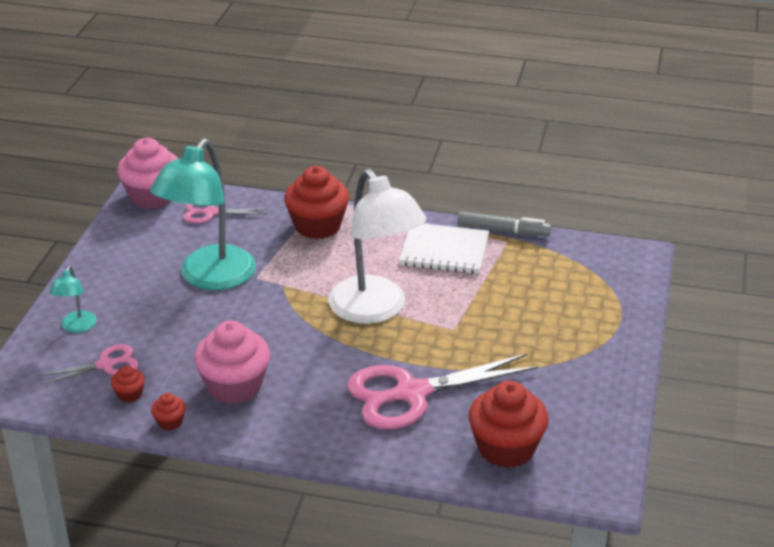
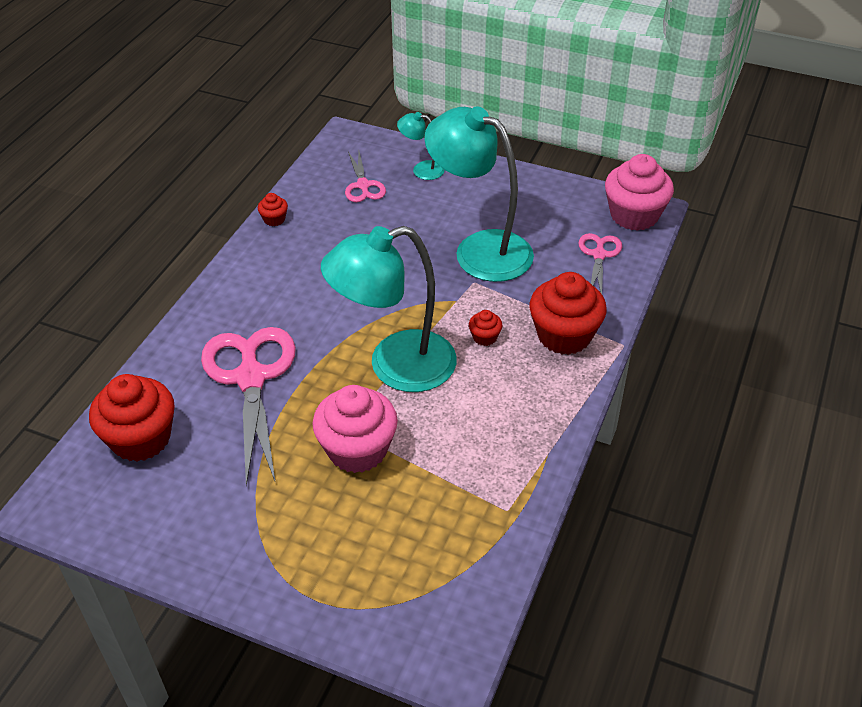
camera: 100 degrees right, 10 degrees up
red cupcake [111,365,145,403] -> red cupcake moved to [469,310,503,346]
pink cupcake [194,320,270,404] -> pink cupcake moved to [312,385,398,473]
white lamp [328,169,426,324] -> turquoise lamp [321,226,457,392]
white notebook [399,223,489,274] -> none
grey marker [457,212,551,236] -> none

